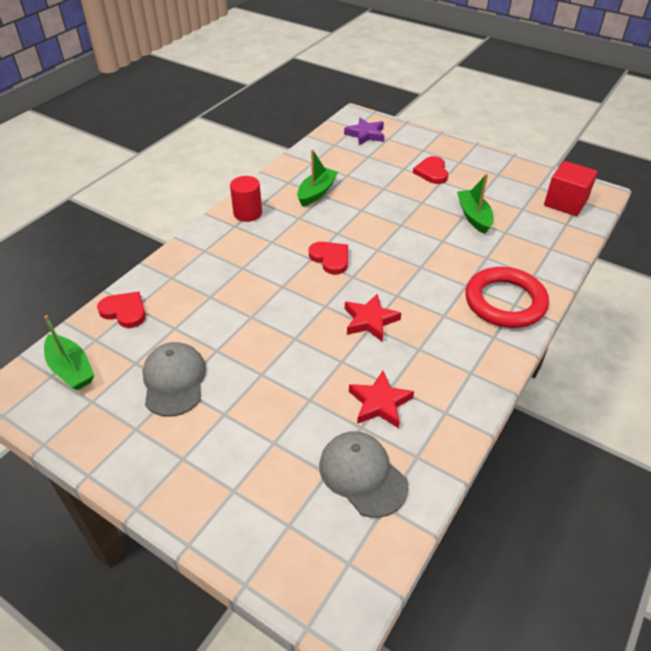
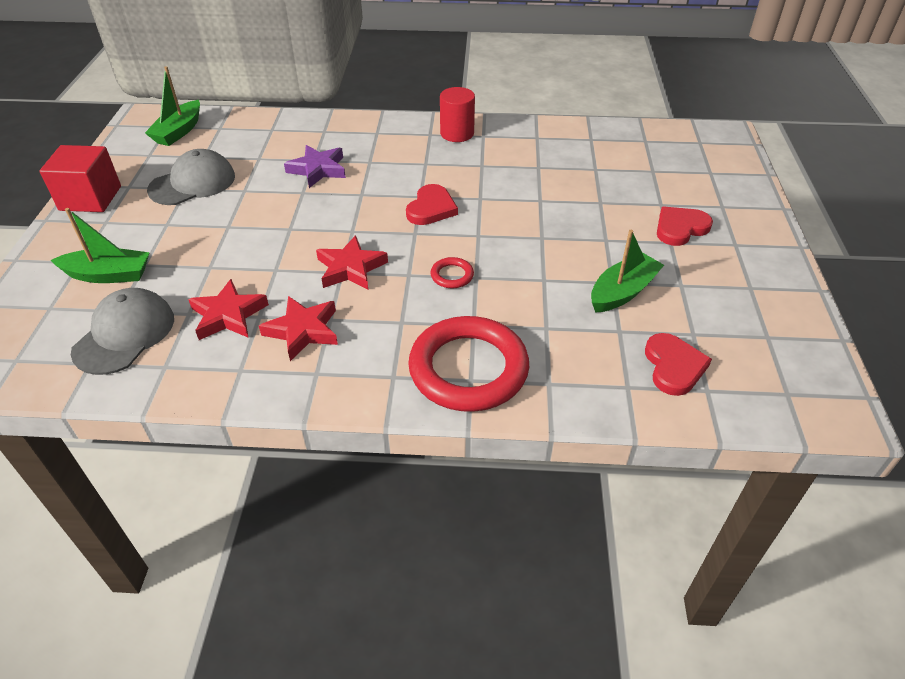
camera: 60 degrees right, 0 degrees up
red heart [97,292,146,328] -> red heart moved to [645,333,712,396]
green boat [297,149,338,207] -> green boat moved to [51,208,150,283]
purple star [344,118,384,146] -> purple star moved to [284,145,346,188]
red cube [544,161,598,216] -> red cube moved to [40,145,121,212]
none -> red star [259,296,338,361]
none -> red ring [431,257,474,288]

